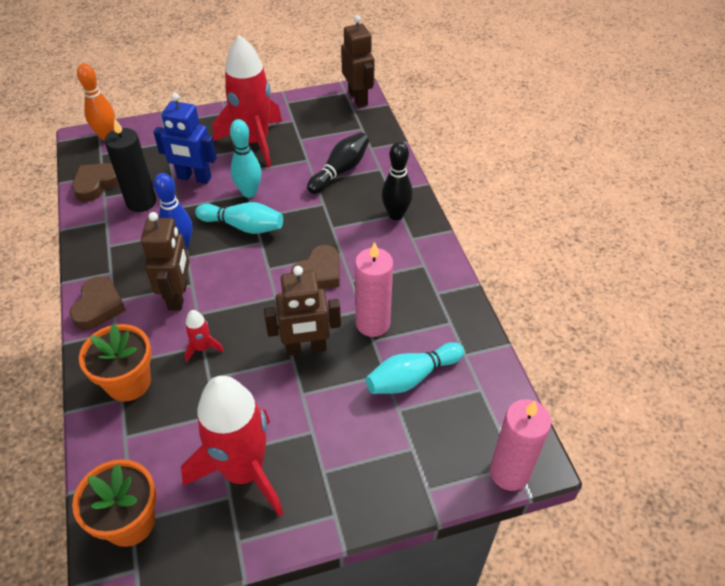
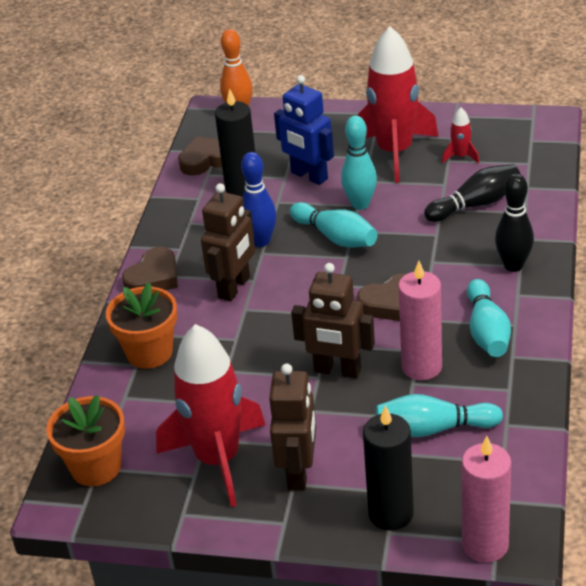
camera: 30 degrees right, 10 degrees down
red rocket [185,310,224,362] -> red rocket moved to [442,107,479,164]
brown robot [341,15,375,107] -> brown robot moved to [269,364,316,491]
none -> black candle [363,405,414,531]
none -> turquoise bowling pin [467,279,511,357]

